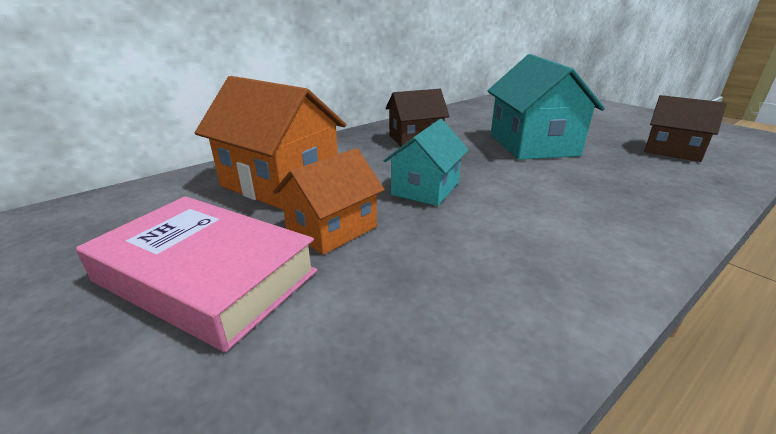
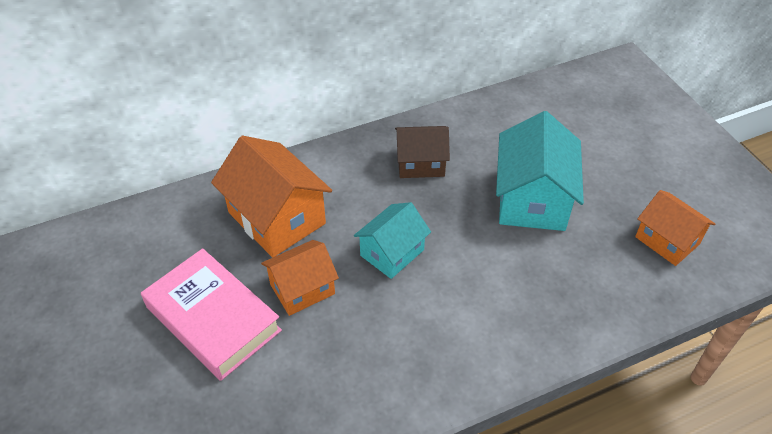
camera: 15 degrees right, 20 degrees up
brown house [644,95,727,162] -> orange house [635,190,715,266]

